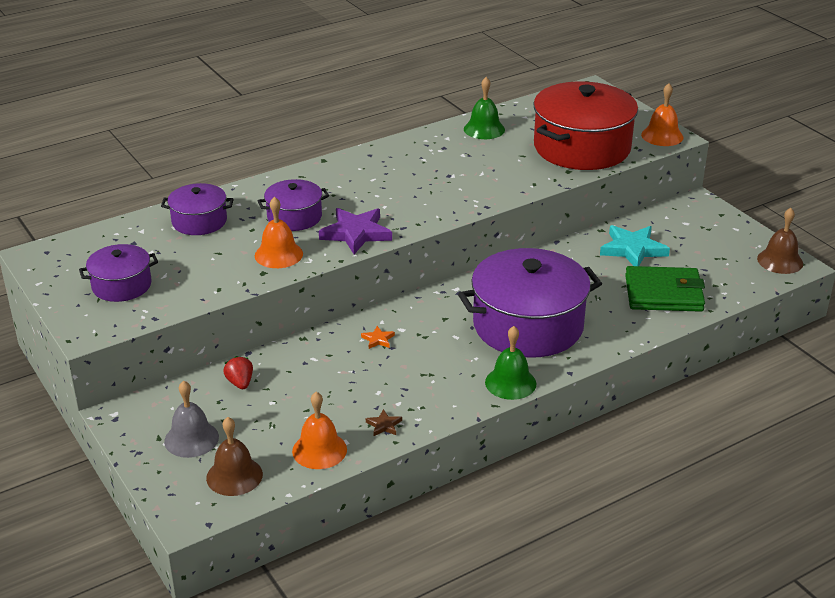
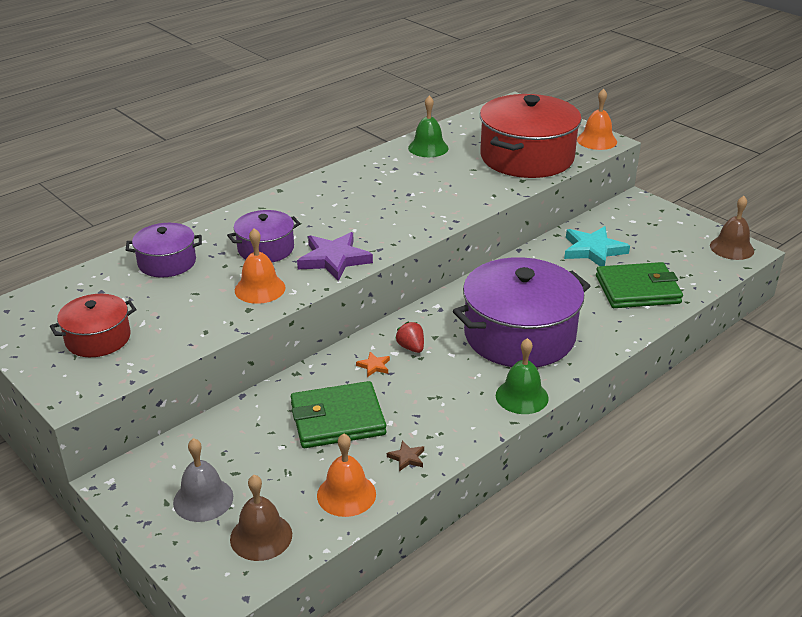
camera: 10 degrees left, 0 degrees up
purple pot [79,244,158,302] -> red pot [50,294,136,357]
red strawberry [223,356,253,389] -> red strawberry moved to [395,321,424,353]
none -> green wallet [291,381,386,448]

